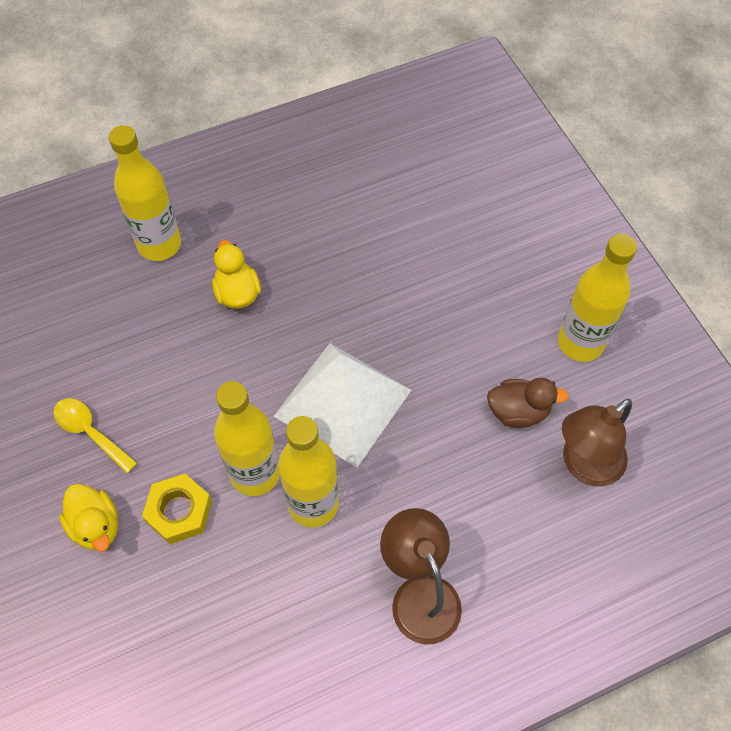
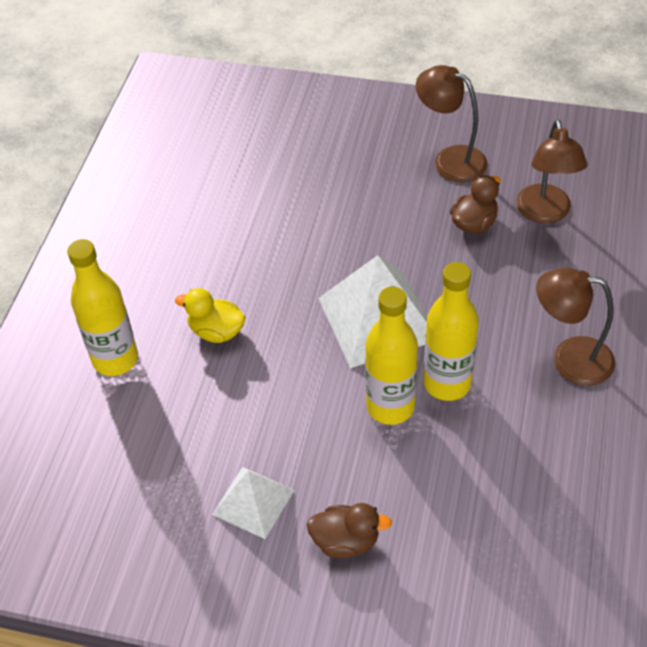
camera: 50 degrees left, 10 degrees down
yellow spoon [53,398,137,473] -> white pyramid [212,467,294,539]
yellow duck [59,484,118,552] -> brown duck [307,503,392,558]
yellow nut [142,474,212,544] -> none
yellow bottle [558,234,637,362] -> brown lamp [416,65,488,183]

